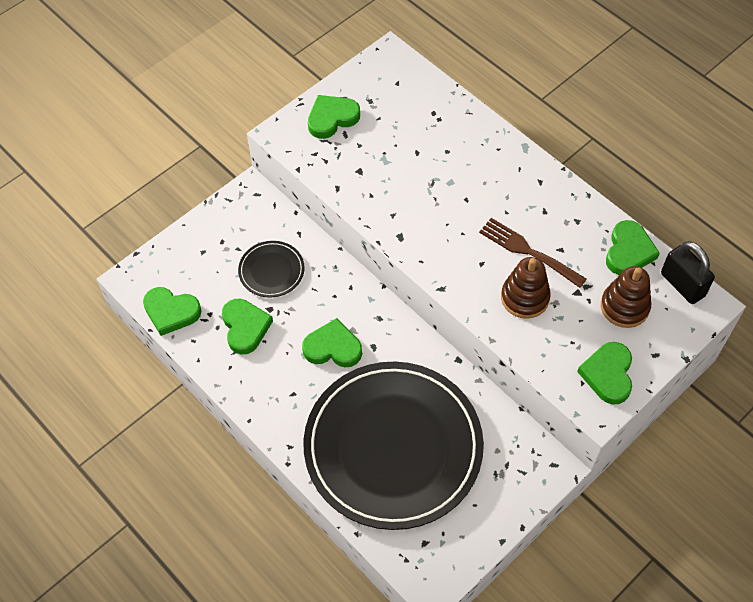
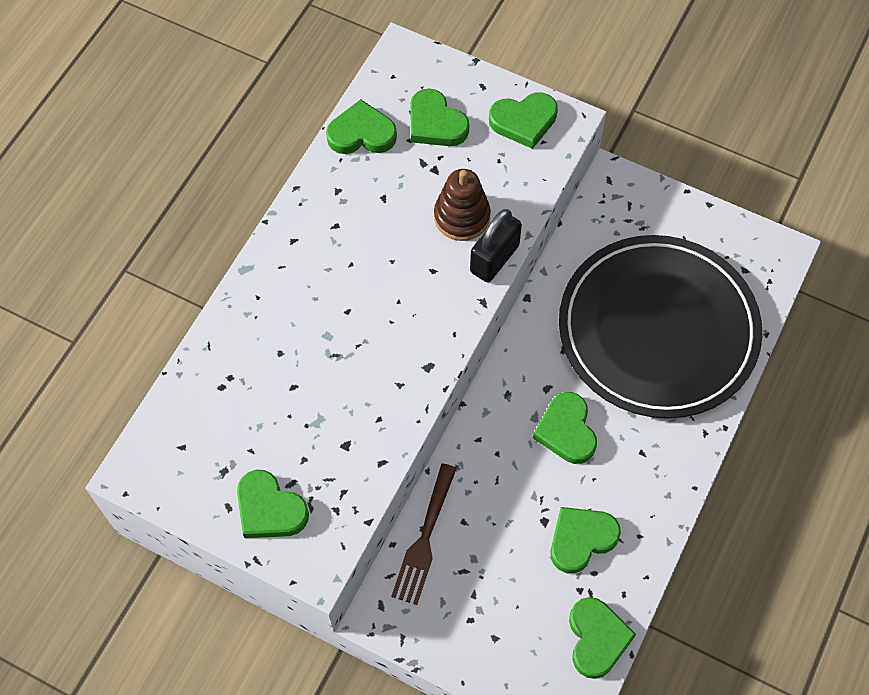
camera: 110 degrees left, 5 degrees up
black plate [238,241,305,298] -> none
brown fork [479,218,587,288] -> brown fork moved to [391,463,457,605]
brown stacking toy [601,266,651,328] -> green heart [410,88,469,146]
black padlock [661,241,715,304] -> black padlock moved to [470,209,522,282]

